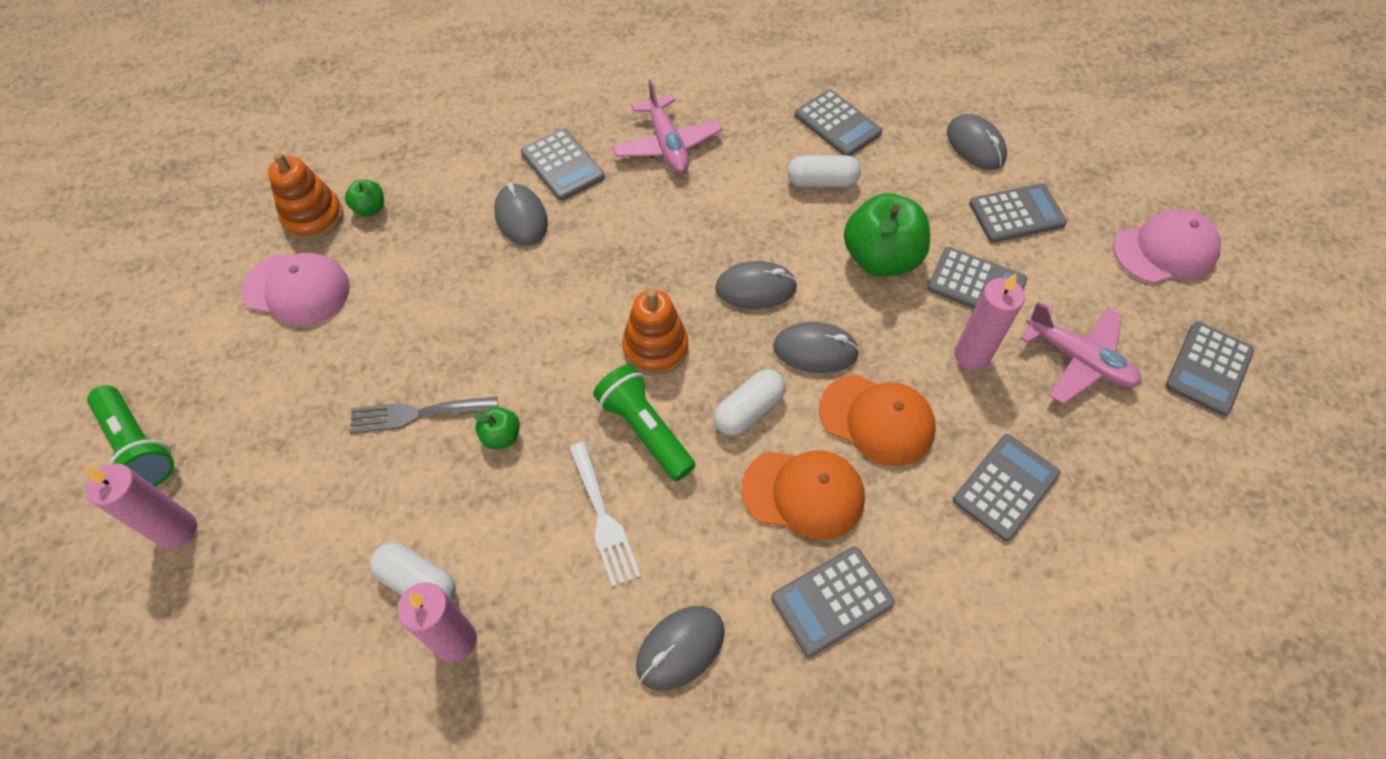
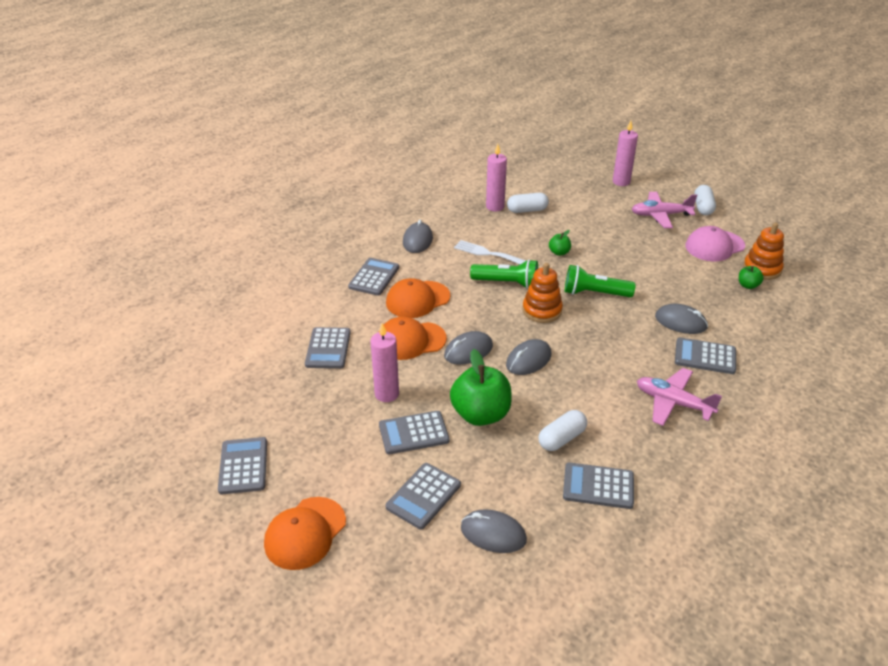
camera: 140 degrees right, 20 degrees down
green flashlight [87,385,174,487] -> green flashlight moved to [565,265,636,297]
grey fork [350,397,498,434] -> none
white capsule [714,369,786,436] -> white capsule moved to [694,185,716,215]
pink plane [1020,302,1141,404] -> pink plane moved to [632,192,697,228]
pink cap [1113,209,1221,283] -> orange cap [264,497,346,570]

